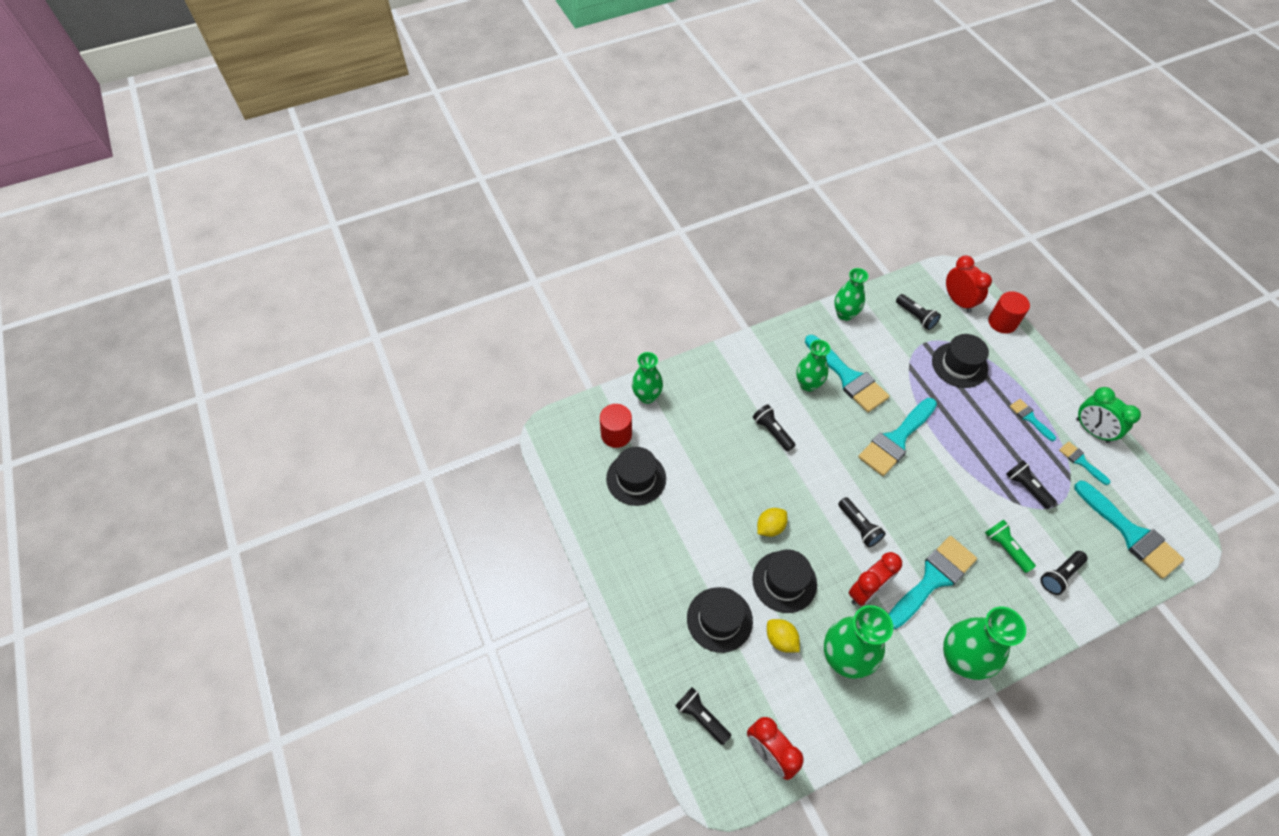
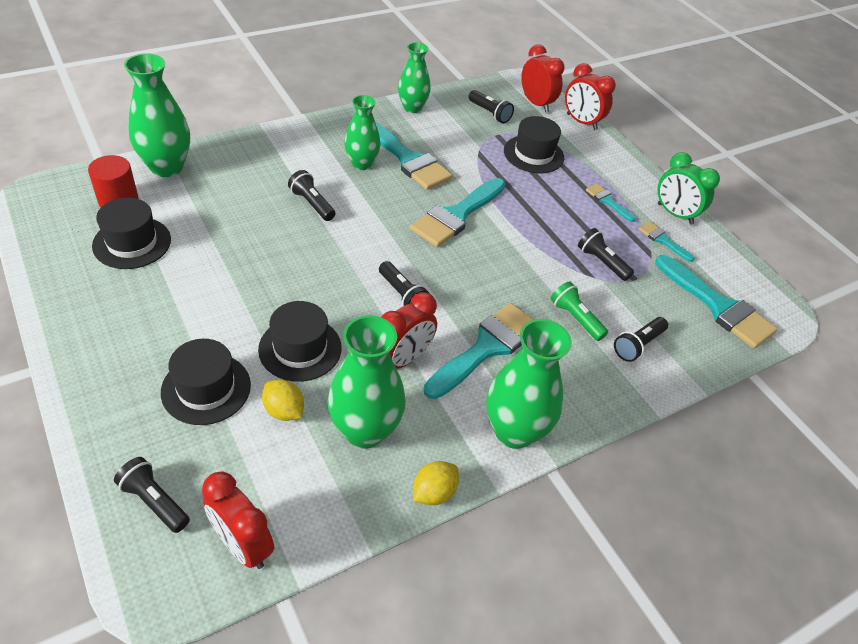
camera: 10 degrees left, 10 degrees down
green vase [632,352,663,404] -> green vase [124,53,190,177], size x1.52
yellow lemon [757,508,787,537] -> yellow lemon moved to [413,461,459,505]
red cylinder [988,291,1030,334] -> red clock [565,63,616,130]

